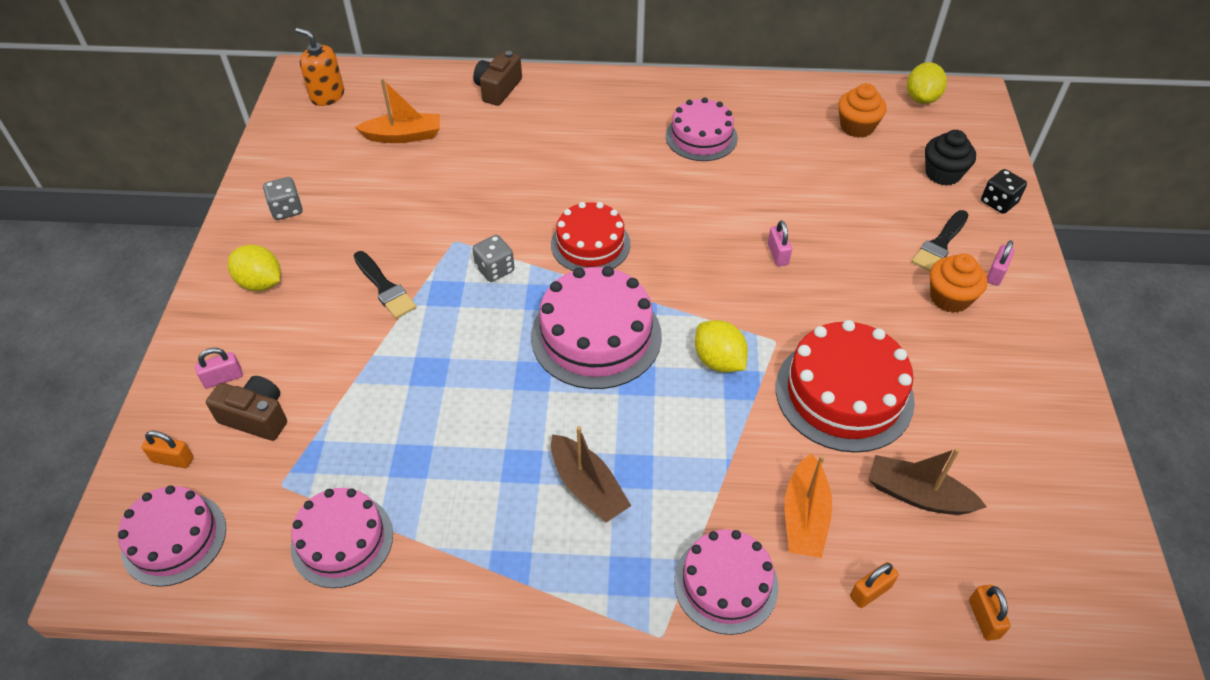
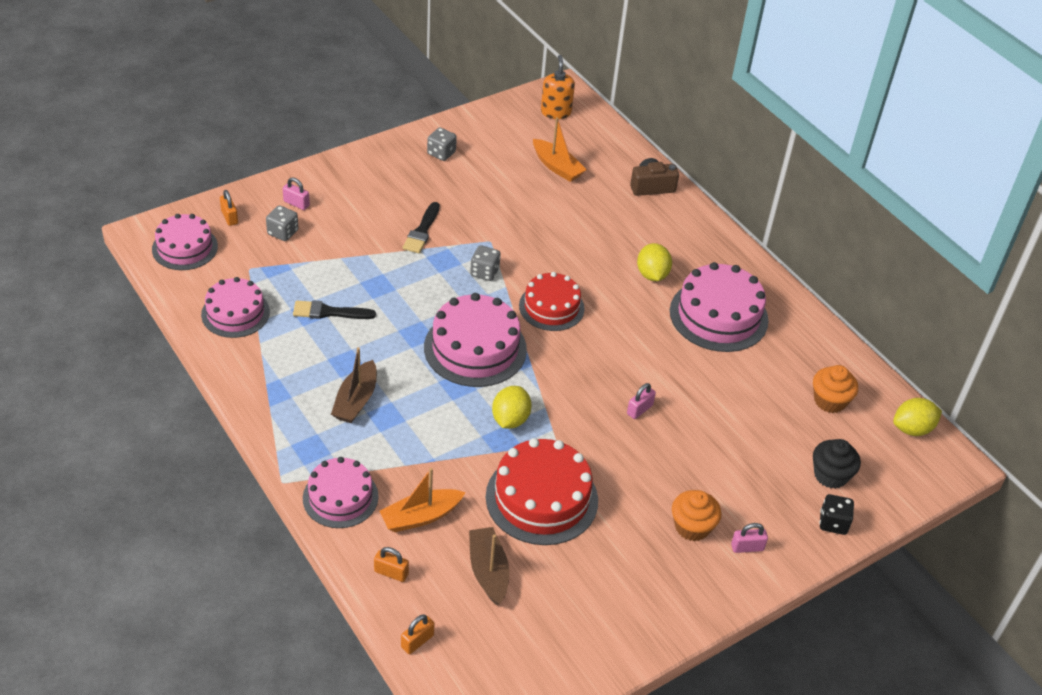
camera: 50 degrees right, 5 degrees down
brown camera [206,376,287,441] -> grey dice [266,205,298,241]
yellow lemon [228,245,281,291] -> yellow lemon moved to [637,243,672,281]
pink cake [666,97,738,161] -> pink cake [670,262,769,352], size x1.52
black brush [912,210,969,272] -> black brush moved to [293,300,376,319]

